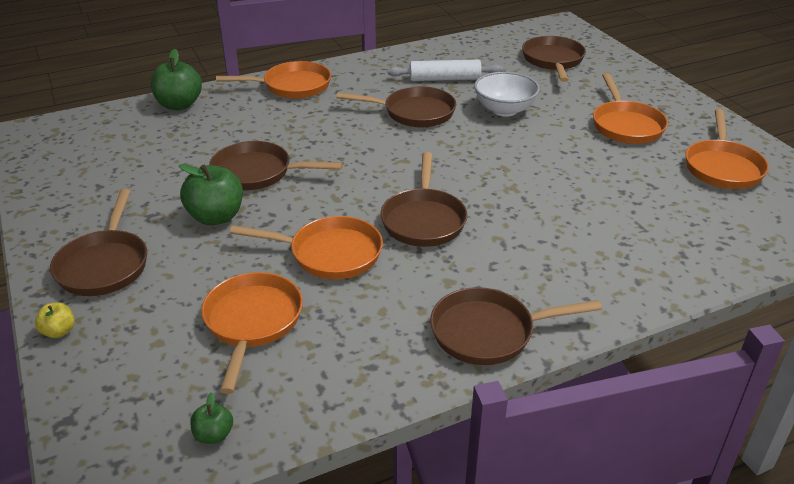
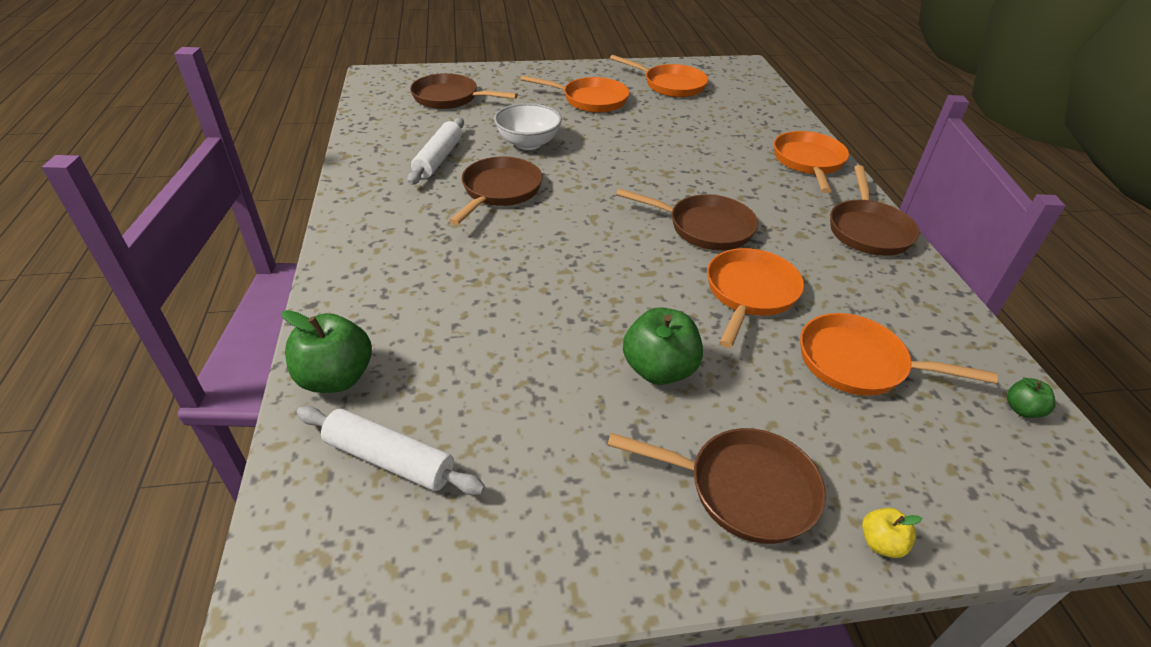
camera: 75 degrees left, 5 degrees up
brown pan [209,141,343,190] -> none
orange pan [216,61,331,99] -> orange pan moved to [774,131,849,193]
none -> white rolling pin [296,406,486,495]

